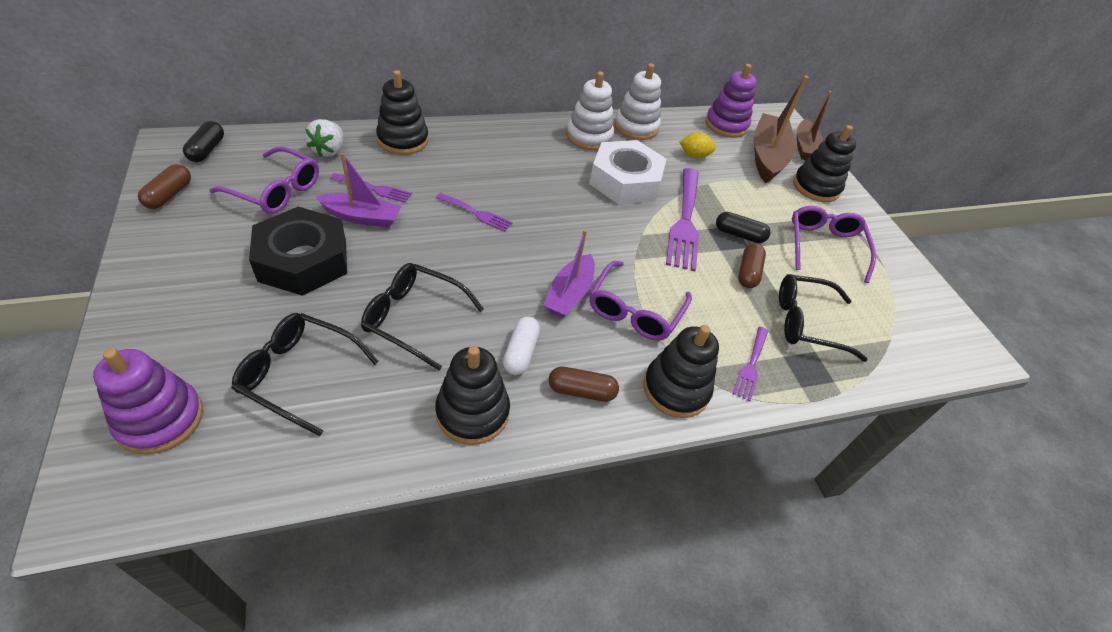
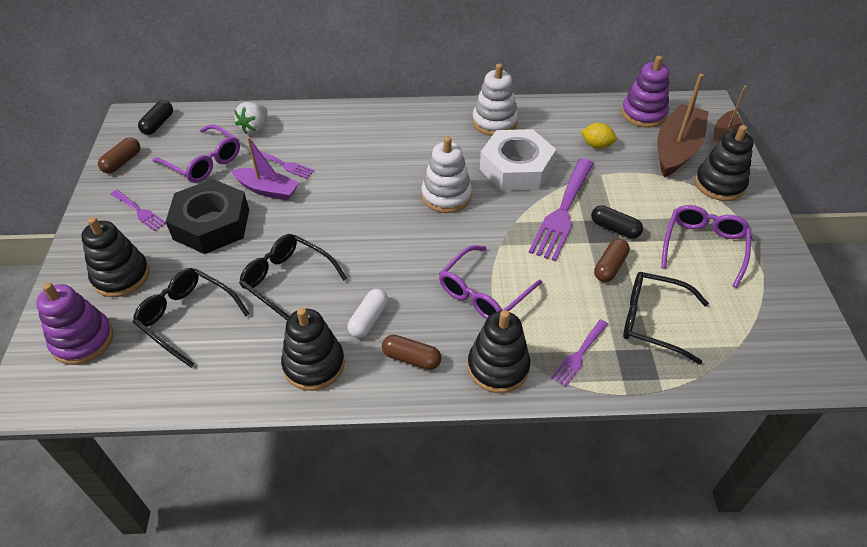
camera: 20 degrees right, 0 degrees up
black stacking toy [376,70,429,155] -> black stacking toy moved to [81,217,149,297]
purple fork [436,193,512,232] -> purple fork moved to [111,190,166,231]
purple boat [543,229,595,318] -> none
white stacking toy [614,63,661,140] -> white stacking toy moved to [421,136,472,213]

